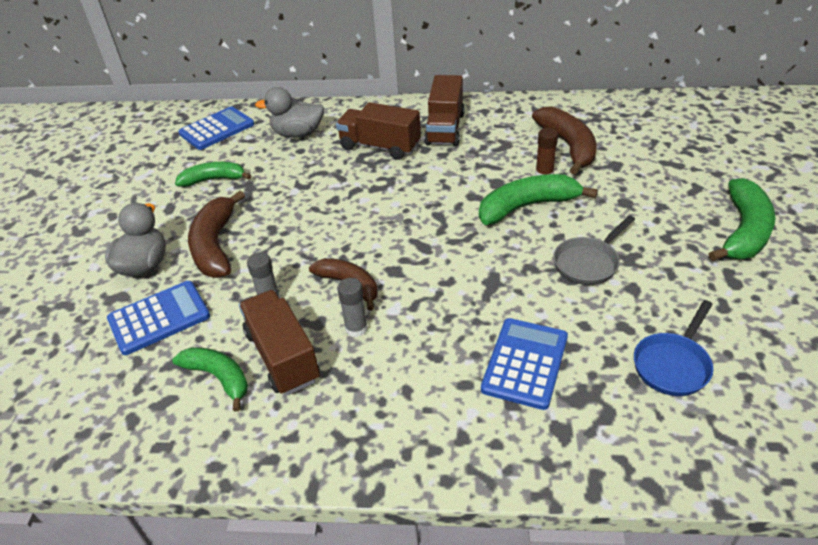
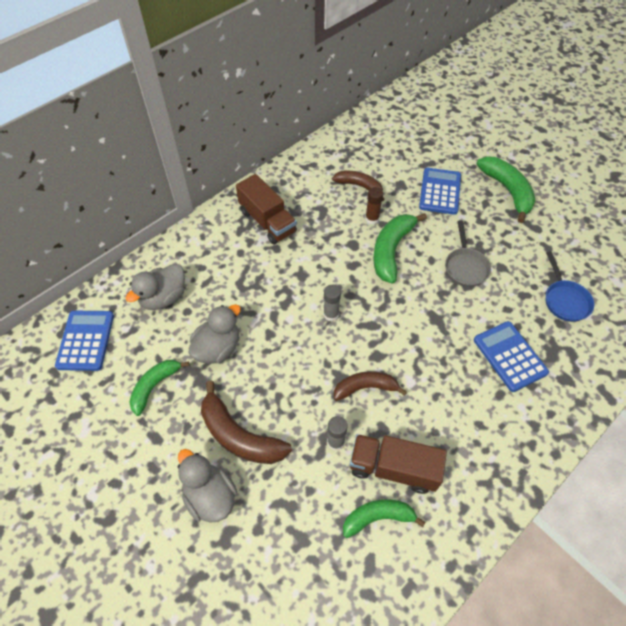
camera: 50 degrees left, 15 degrees up
blue calculator [107,281,210,355] -> blue calculator moved to [419,168,461,215]
brown truck [336,102,421,160] -> none
grey glue stick [337,278,368,337] -> grey glue stick moved to [324,285,341,321]
brown banana [532,106,597,175] -> brown banana [332,170,385,201], size x0.66
none -> grey duck [189,304,241,364]

